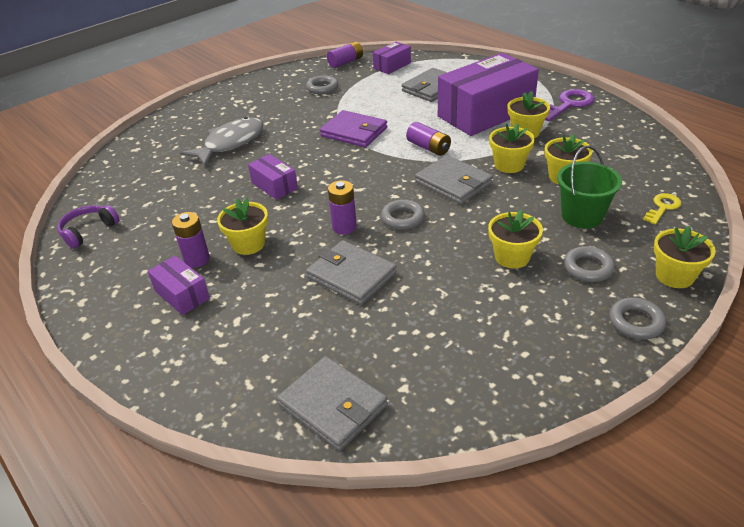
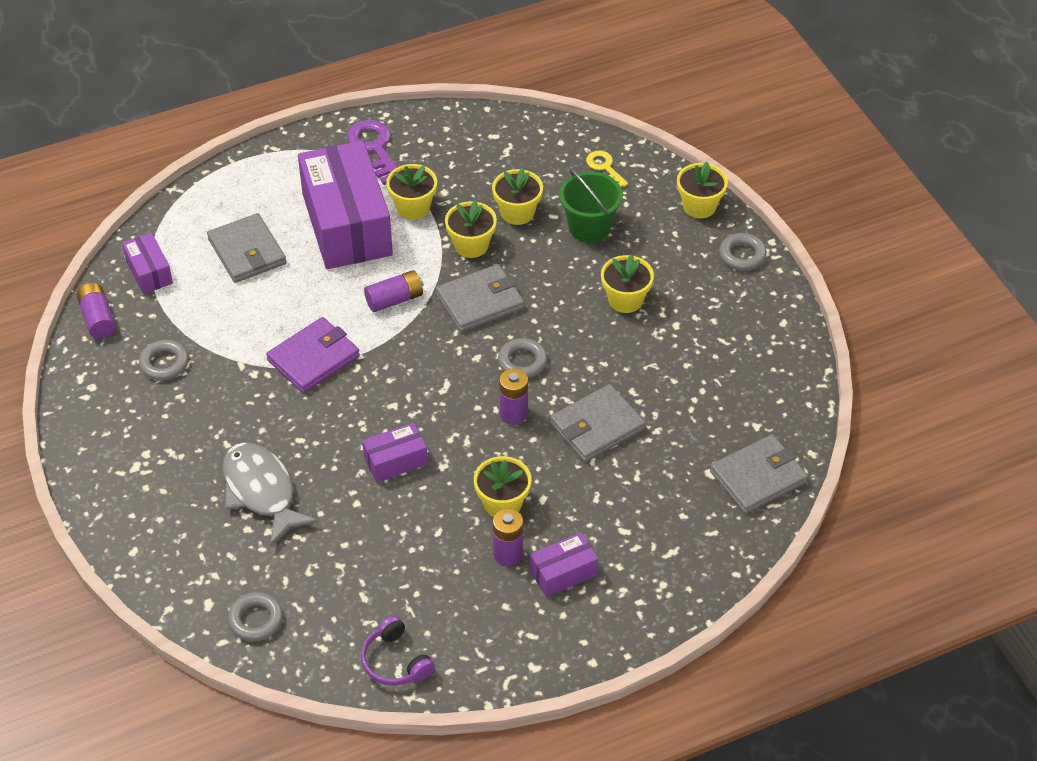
camera: 75 degrees left, 10 degrees up
grey ring [564,246,615,282] -> grey ring moved to [228,592,283,641]

